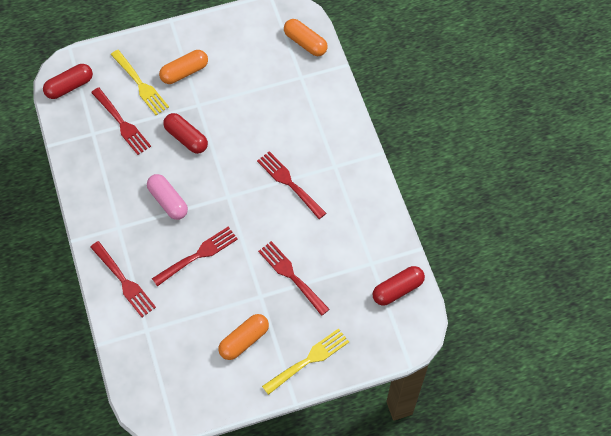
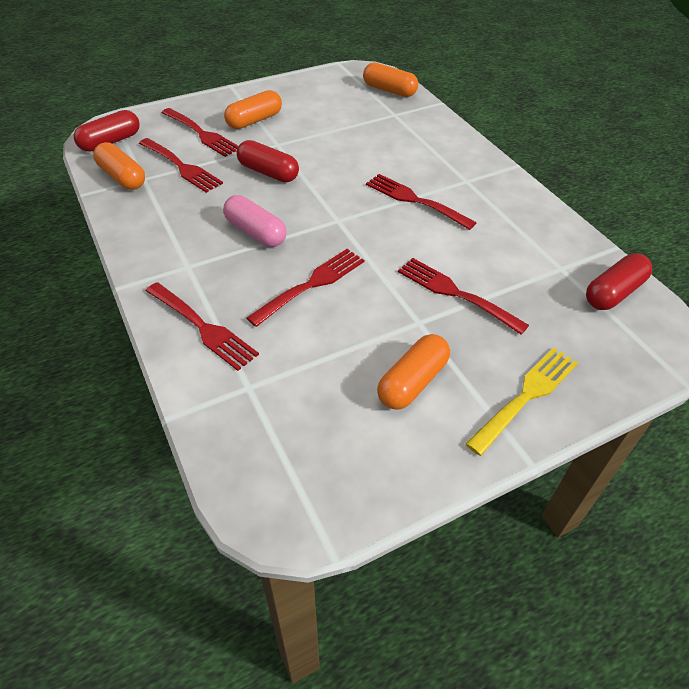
camera: 10 degrees left, 15 degrees down
yellow fork [111,50,169,115] -> red fork [161,108,238,157]
none -> orange capsule [93,142,145,190]

